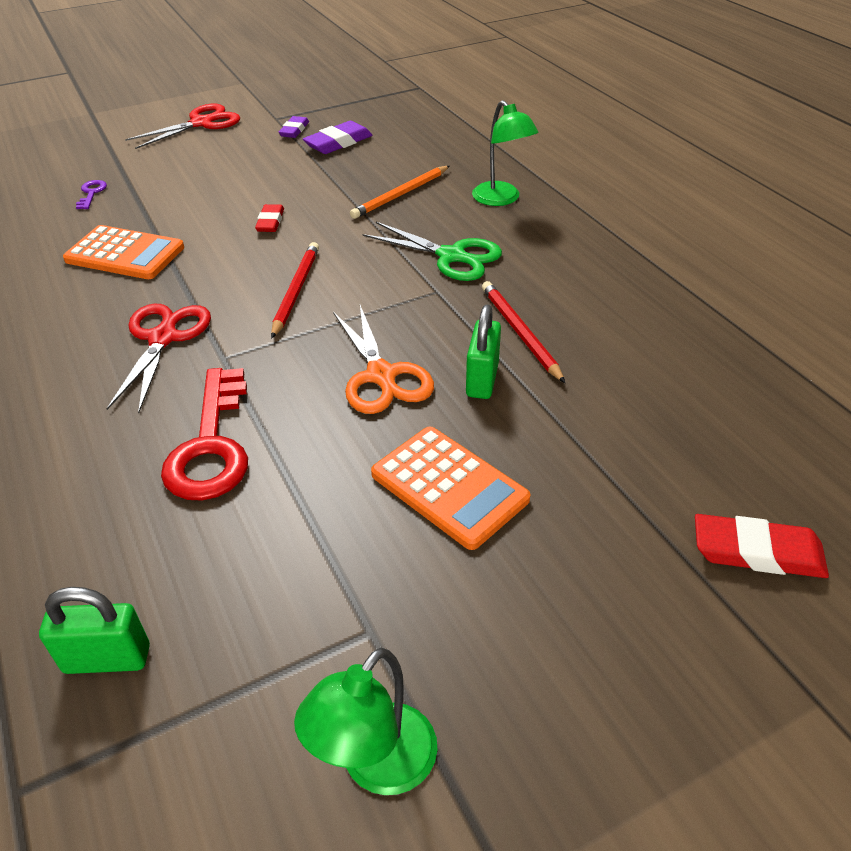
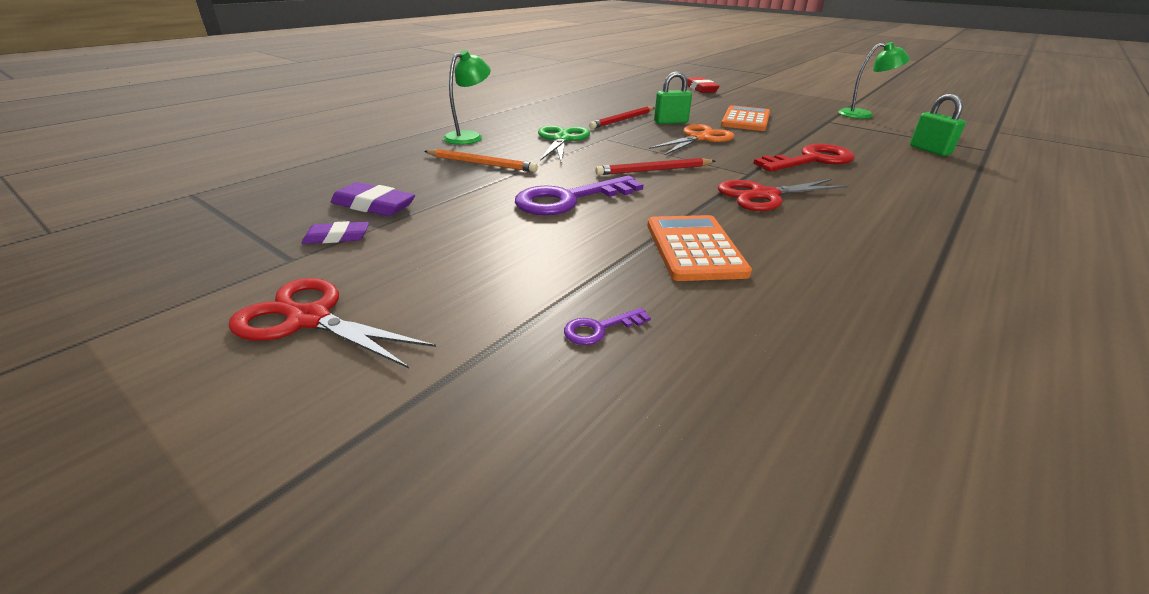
camera: 115 degrees left, 10 degrees down
red eraser [255,204,284,232] -> purple key [515,175,644,216]

